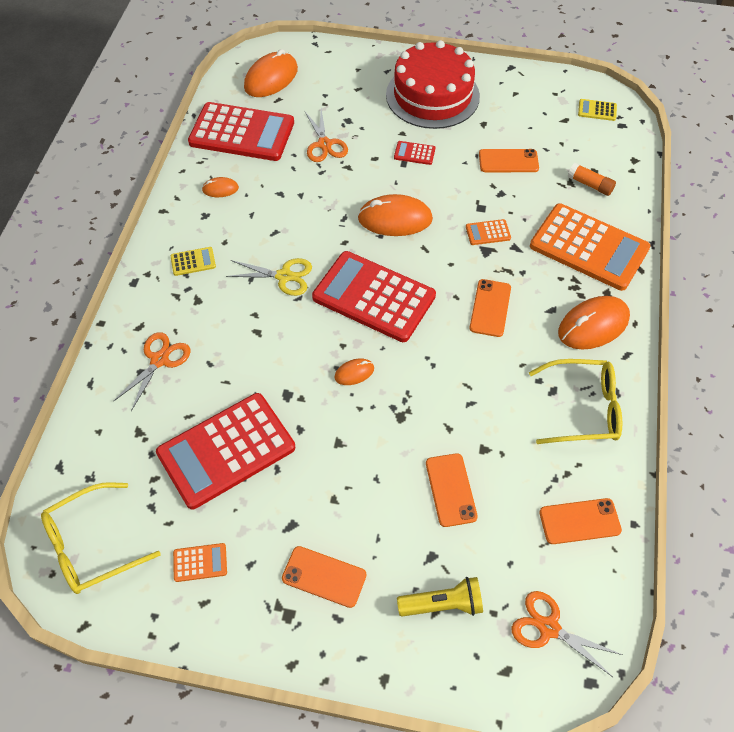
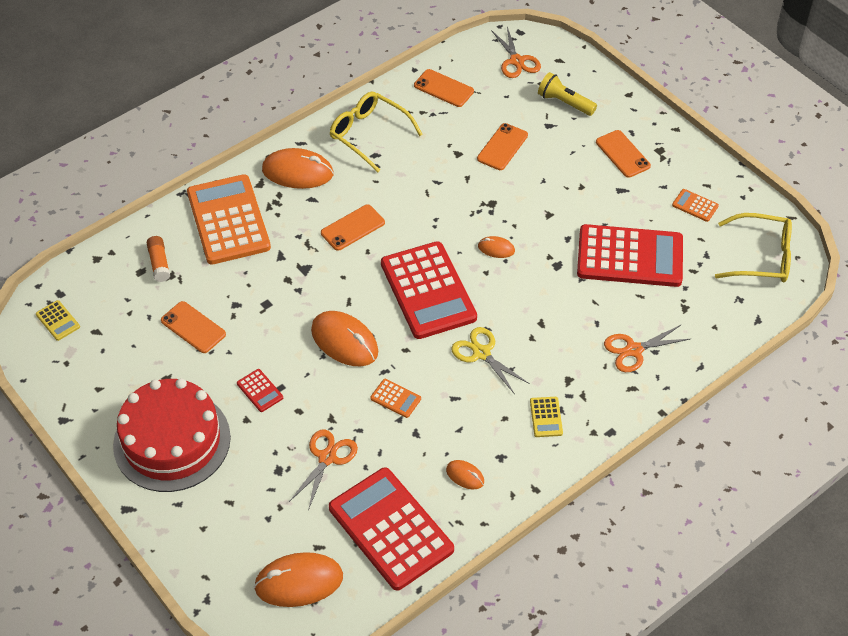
camera: 140 degrees left, 5 degrees down
yellow calculator [171,247,216,276] -> yellow calculator turned 120 degrees counterclockwise [530,397,563,437]
orange calculator [466,219,511,245] -> orange calculator moved to [370,379,421,418]

